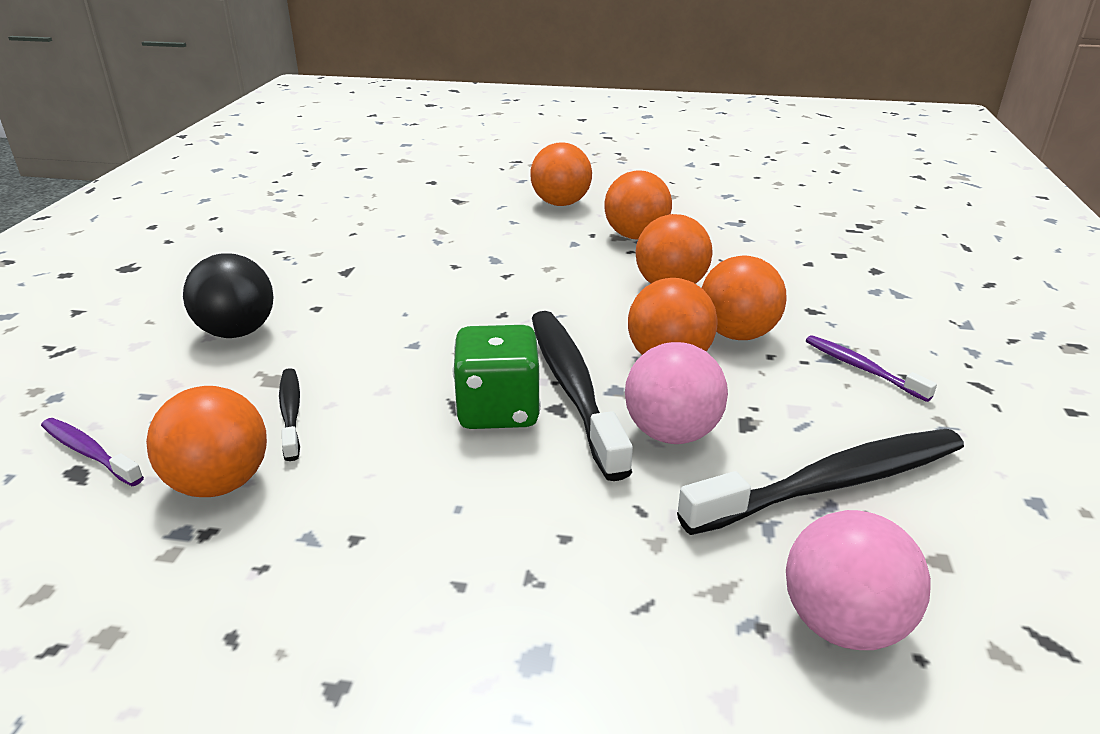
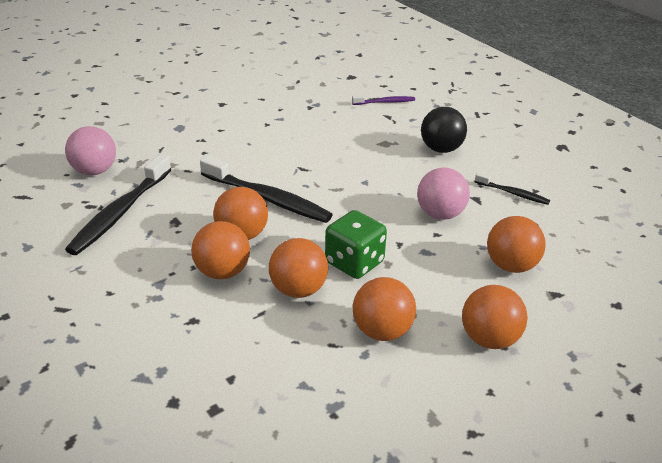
camera: 135 degrees right, 5 degrees up
orange ball [146,386,267,497] -> orange ball moved to [487,216,546,273]
black toothbrush [279,368,300,461] -> black toothbrush moved to [475,172,550,205]
green dice [453,325,541,429] -> green dice moved to [325,210,387,279]
pink ball [625,342,728,444] -> pink ball moved to [417,168,470,220]
purple toothbrush [806,335,937,402] -> none

